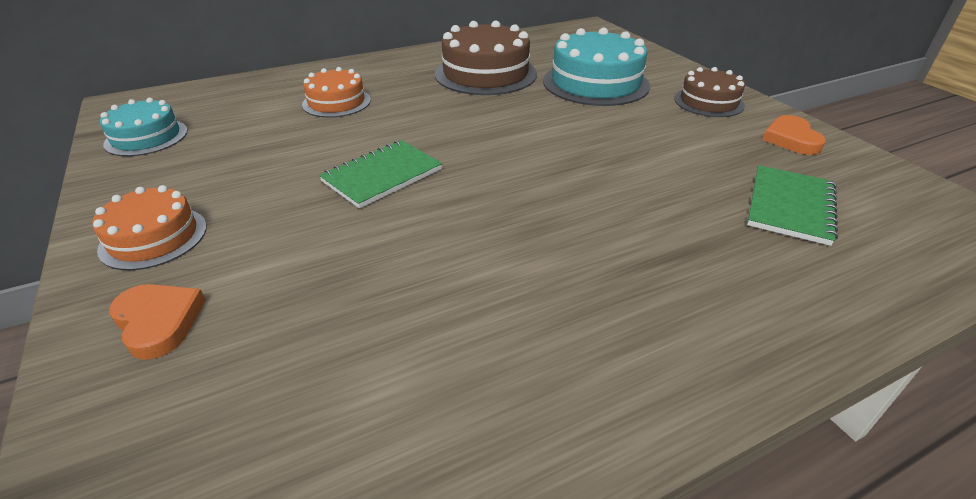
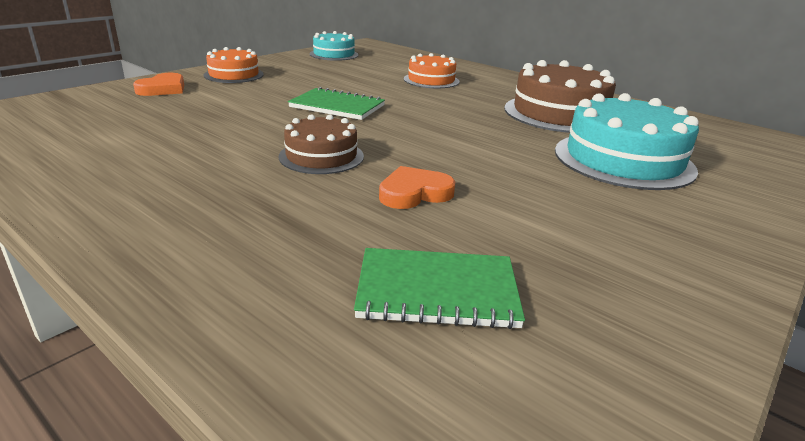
camera: 65 degrees right, 10 degrees down
brown cake [674,67,745,117] -> brown cake moved to [278,114,364,174]
orange heart [762,115,826,155] -> orange heart moved to [379,166,455,209]

